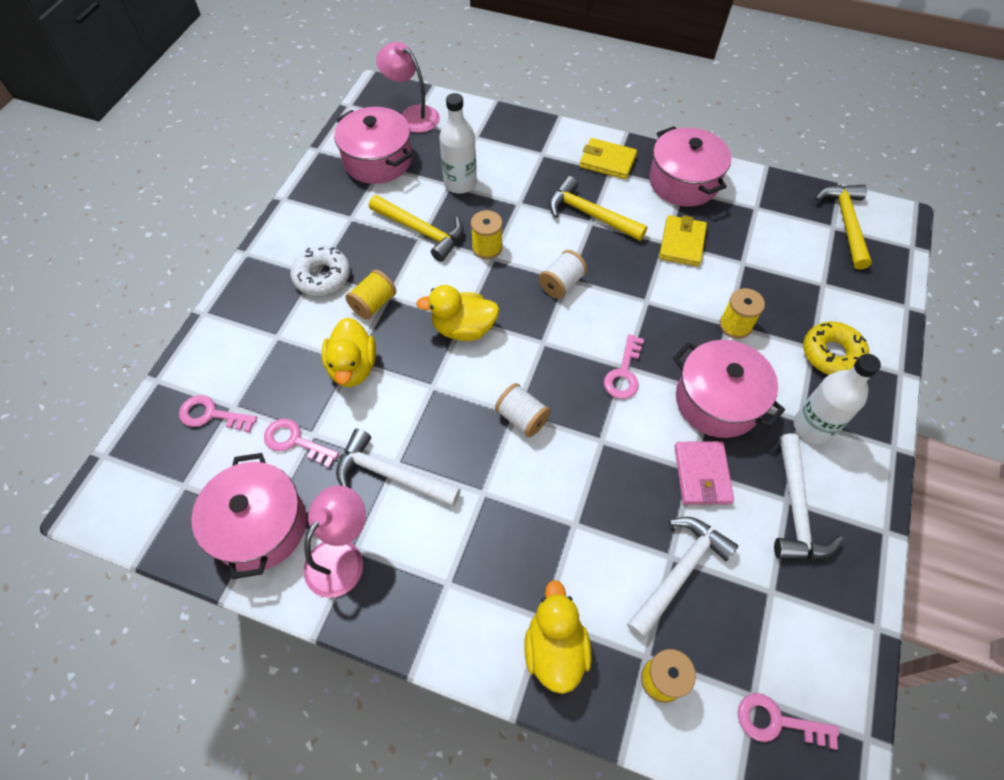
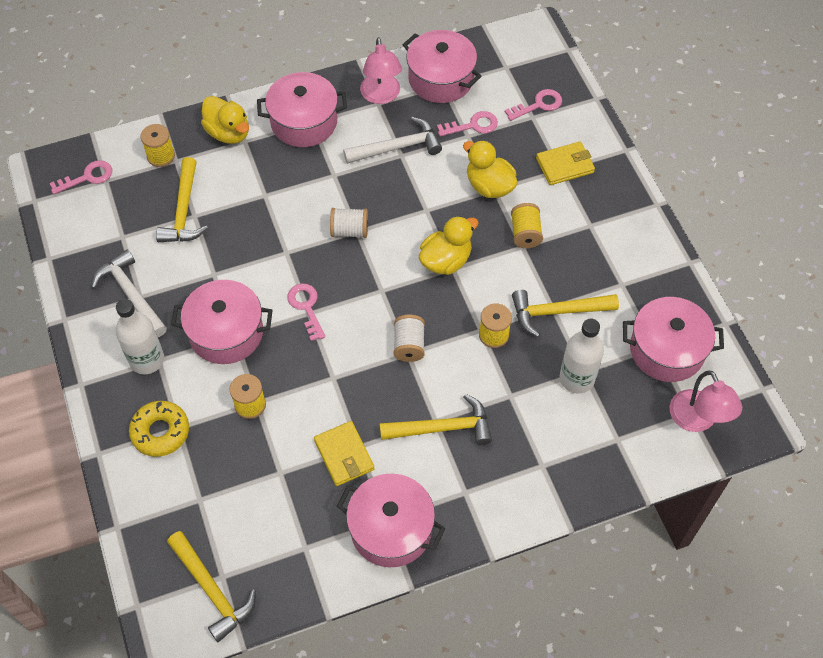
camera: 140 degrees right, 0 degrees up
white donut [290,246,350,296] -> none
pink lamp [376,42,440,133] -> pink lamp turned 75 degrees clockwise [670,371,742,432]
yellow wallet [579,138,637,179] -> yellow wallet moved to [536,141,595,185]
white hammer [627,517,738,639] -> yellow hammer [156,157,208,242]
pink wallet [674,441,734,505] -> none
none -> pink pot [257,72,347,147]

